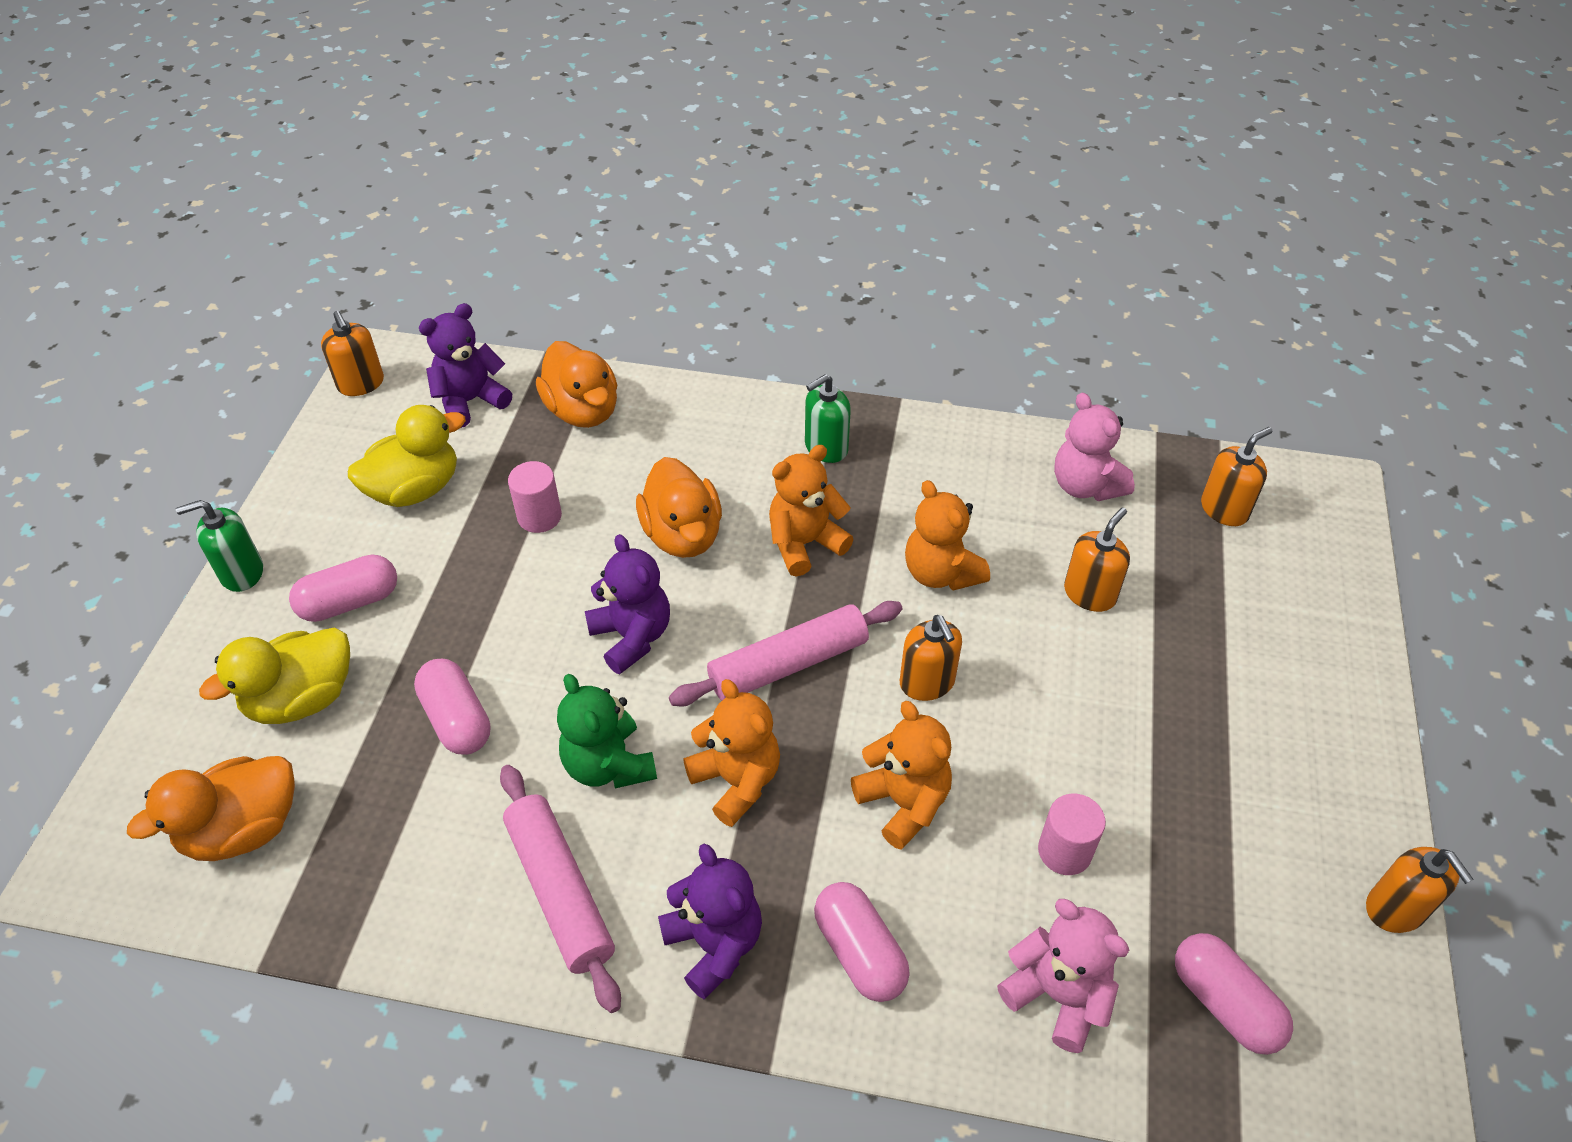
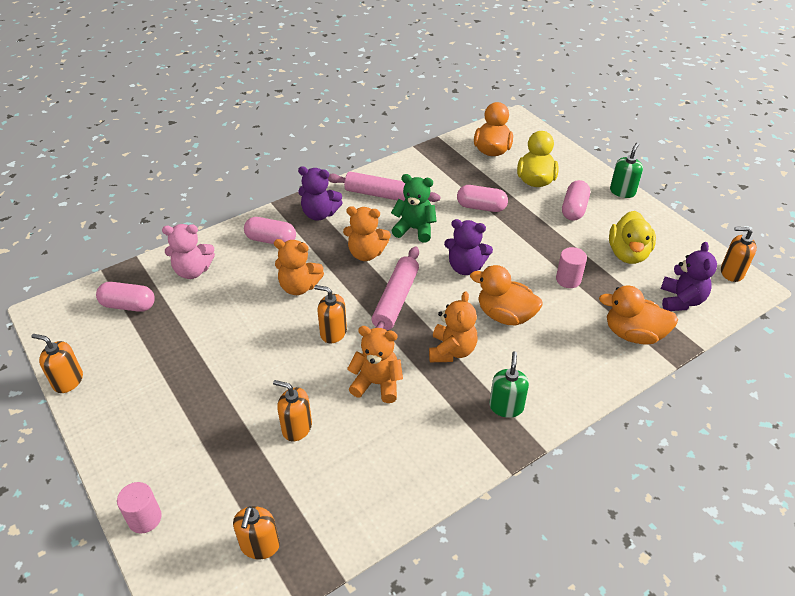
camera: 135 degrees right, 5 degrees down
pink cylinder [1038,793,1106,875] -> pink cylinder moved to [117,482,162,533]
pink teddy bear [1054,393,1135,501] -> none
orange soap dispenser [1064,507,1130,612] -> orange soap dispenser turned 120 degrees clockwise [273,380,312,441]

